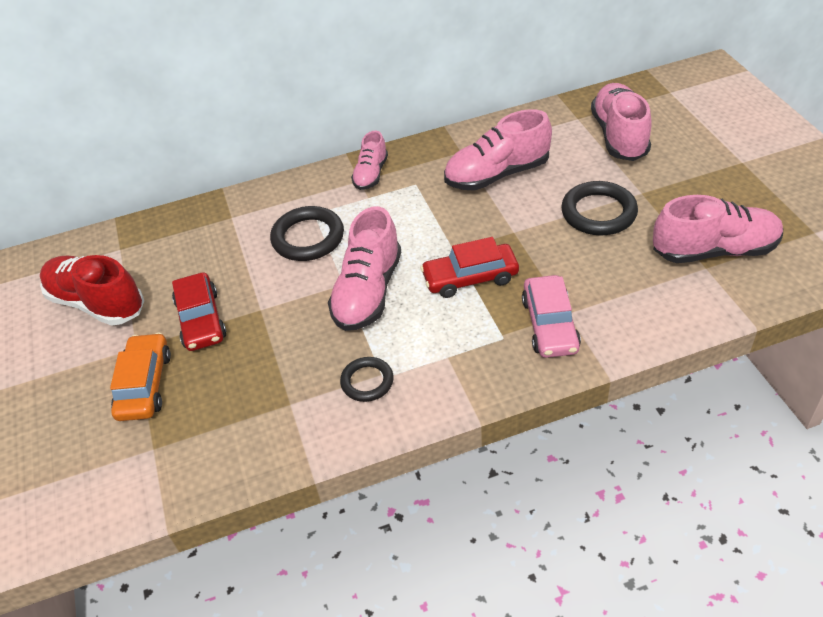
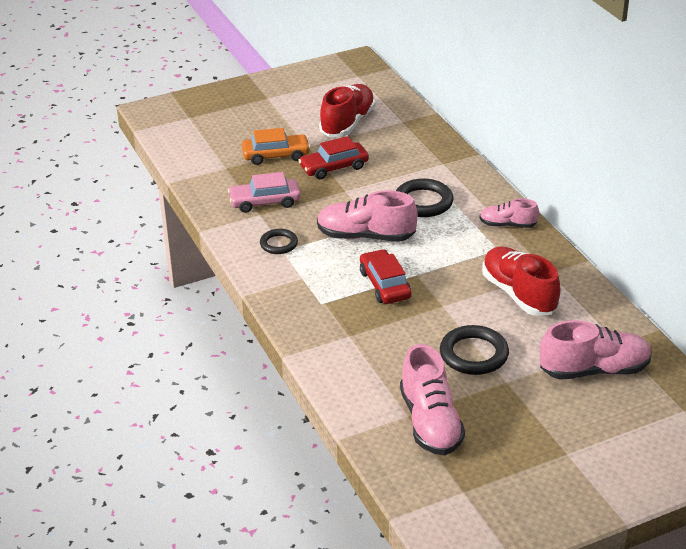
camera: 80 degrees right, 10 degrees down
pink shoe [444,109,552,191] -> red shoe [482,246,561,316]
pink car [522,275,581,358] -> pink car moved to [228,172,301,213]

